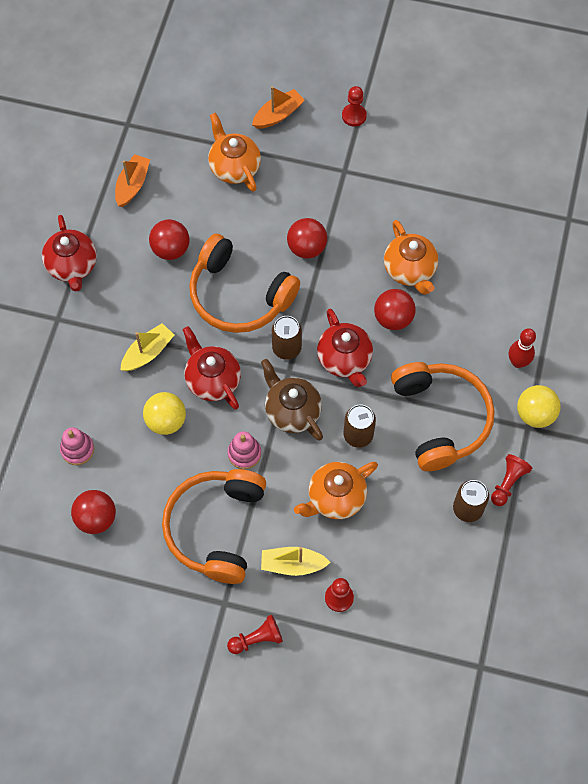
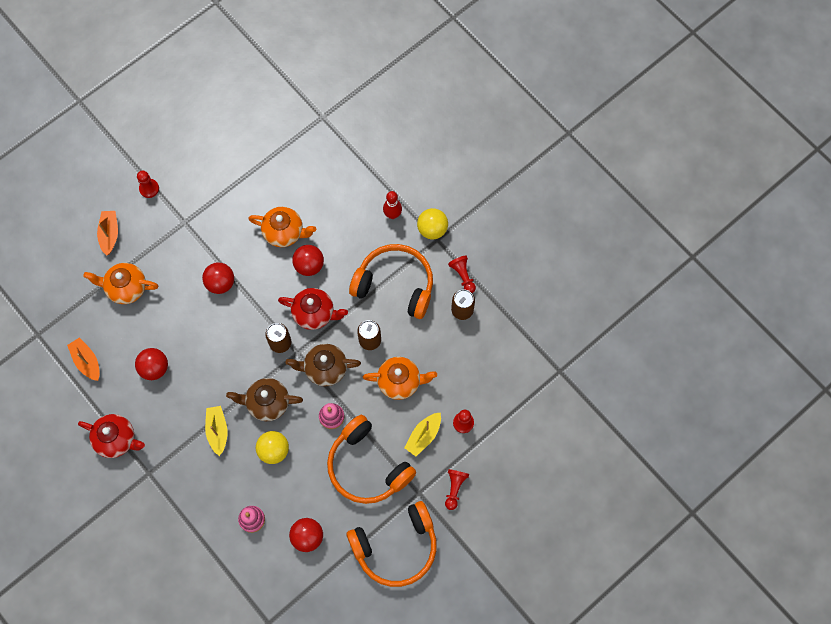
camera: 55 degrees left, 5 degrees up
red teapot [183,326,241,410] -> brown teapot [226,378,303,421]
orange headphones [189,234,300,333] -> orange headphones moved to [347,501,437,587]
orange teapot [294,462,378,519] -> orange teapot turned 90 degrees counterclockwise [363,357,437,400]

